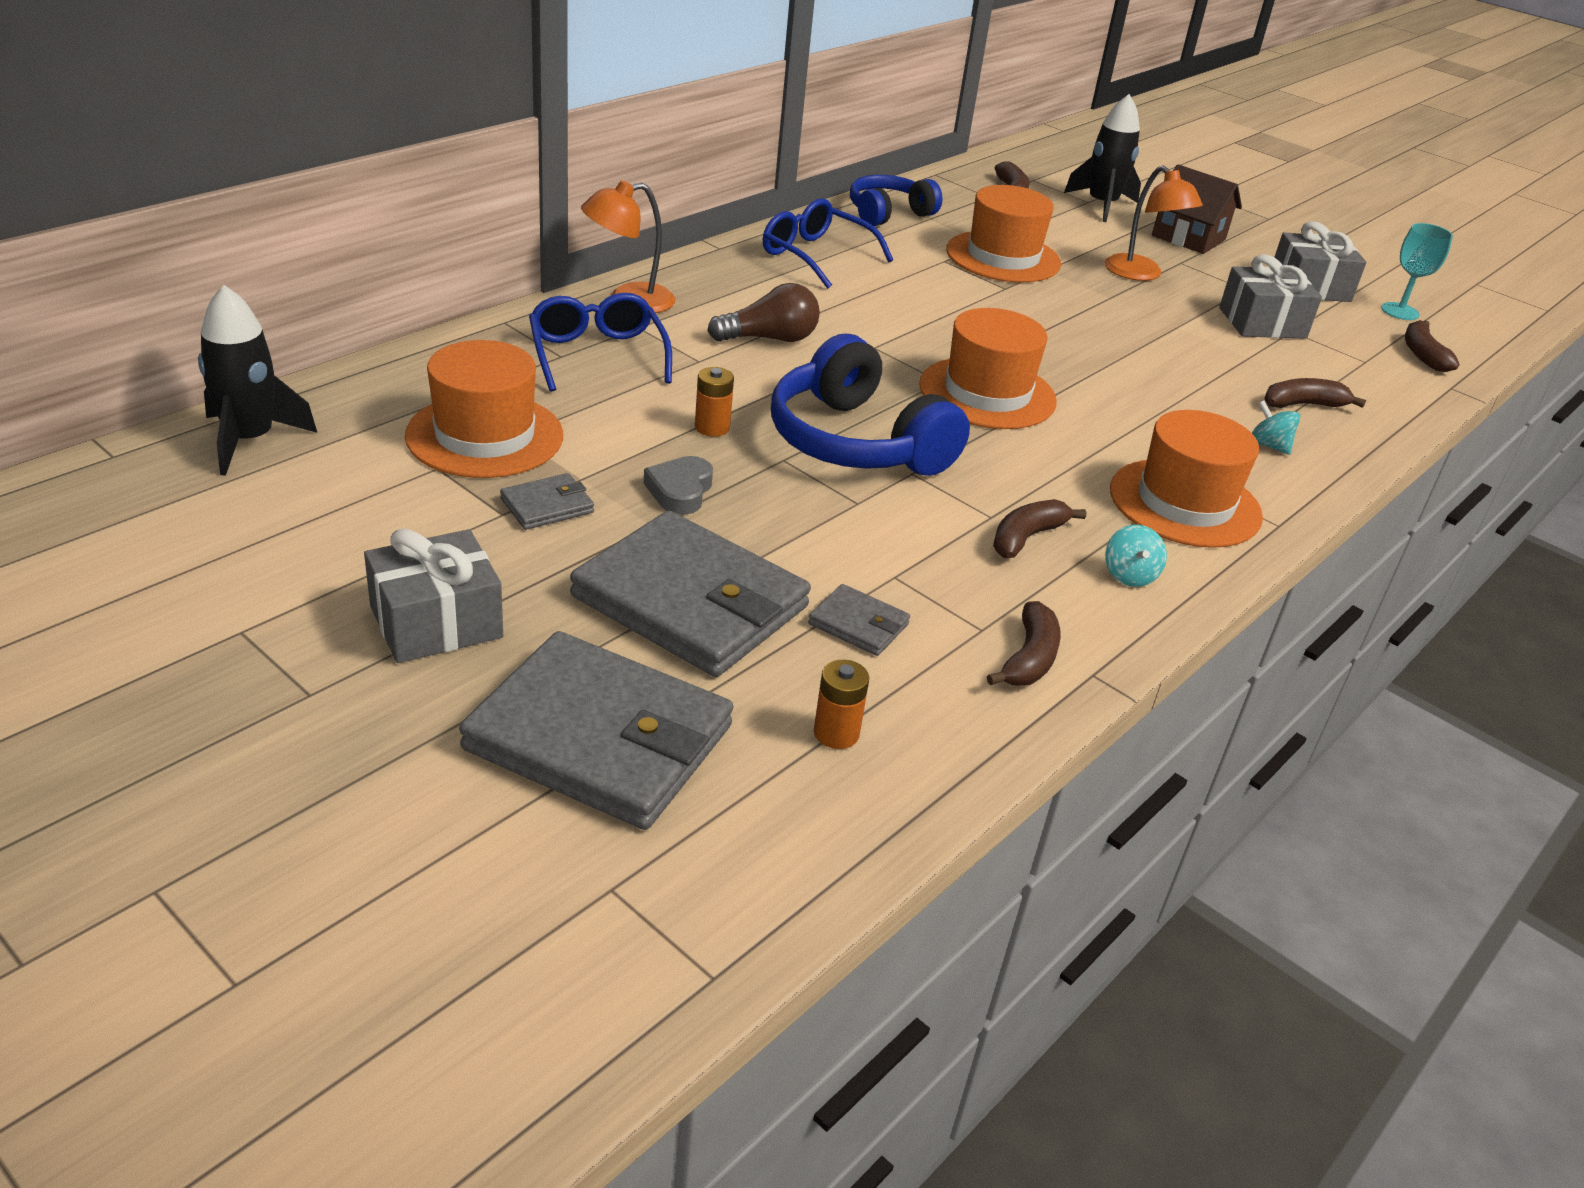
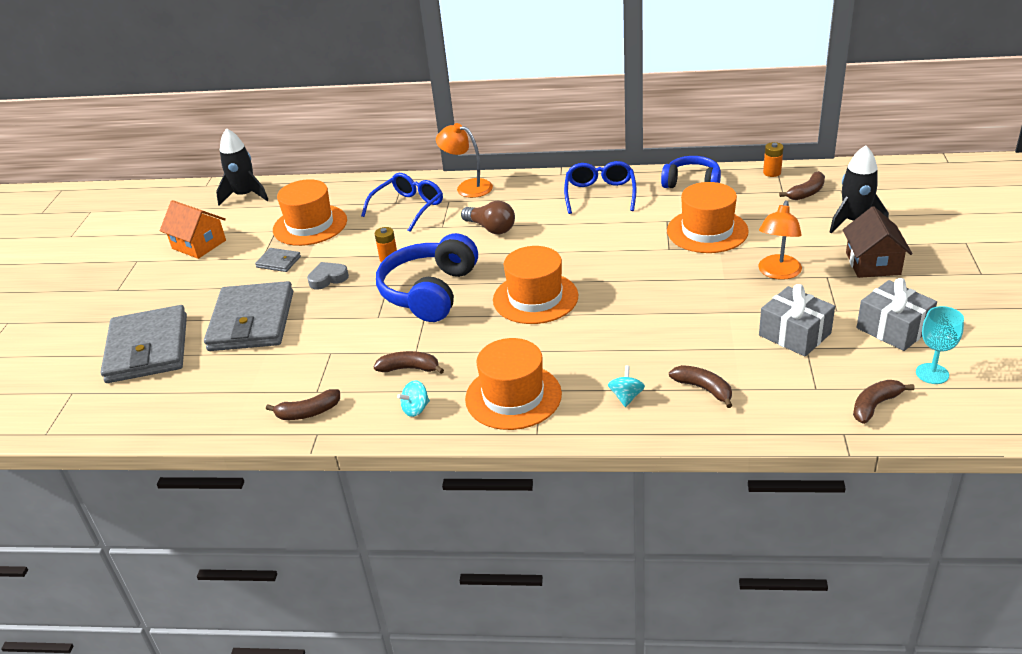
camera: 60 degrees right, 0 degrees up
grey gift [364,528,503,663] -> none
grey wallet [808,584,910,656] -> none
orange battery [814,660,869,749] -> orange battery moved to [763,142,784,177]
none -> orange house [160,200,226,259]

